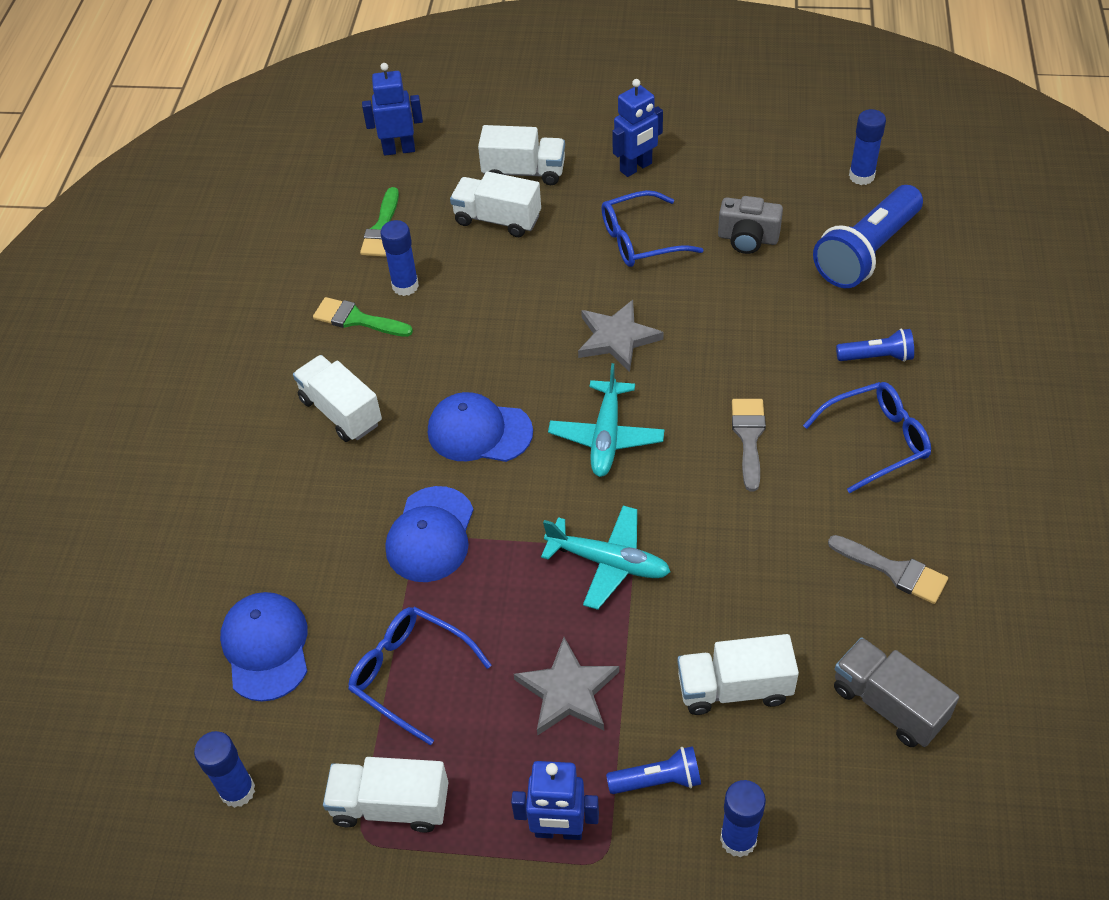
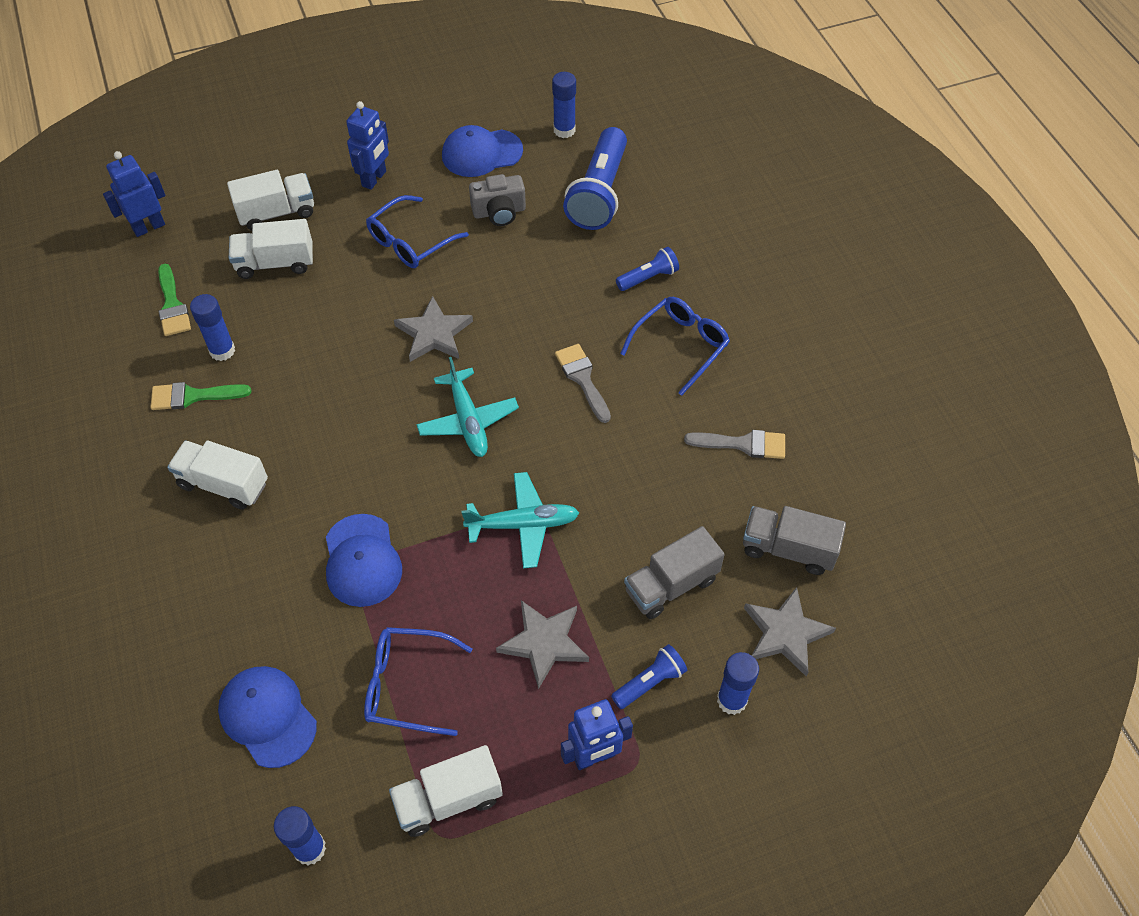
camera: 30 degrees left, 5 degrees up
blue cap [428,392,533,462] -> blue cap moved to [442,125,523,177]
white truck [677,634,799,715] -> grey truck [624,526,725,619]
none -> grey star [744,587,836,677]

